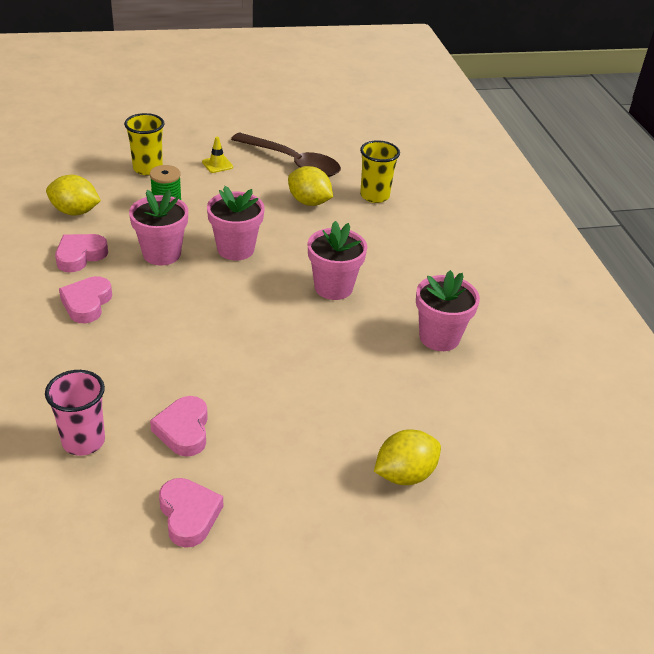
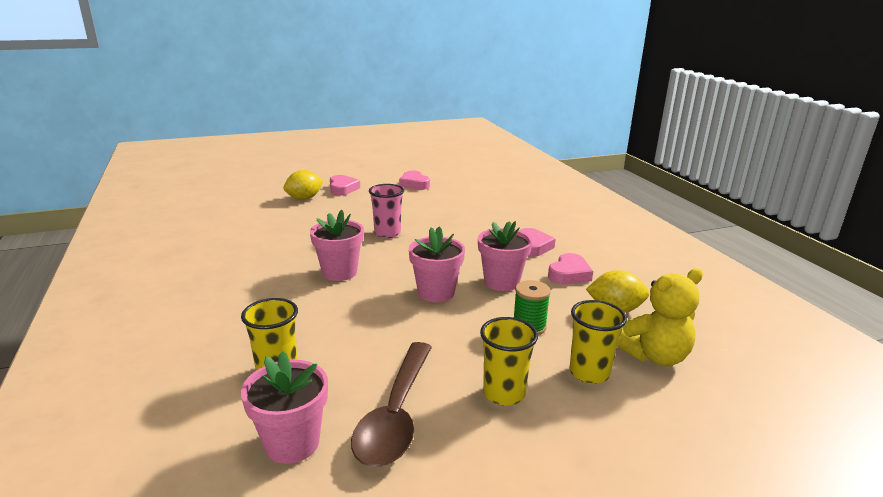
camera: 175 degrees right, 15 degrees down
pink cup [45,370,105,456] -> pink cup moved to [369,184,404,238]
pink heart [150,396,208,457] -> pink heart moved to [330,175,360,196]
yellow traffic cone [202,137,233,173] -> yellow cup [480,317,538,406]
brown spoon [231,133,341,177] -> brown spoon turned 105 degrees counterclockwise [351,342,432,467]
yellow lemon [288,166,333,206] -> none
pink flower pot [416,270,480,351] -> pink flower pot moved to [241,351,328,464]
none -> yellow teddy bear [617,268,703,366]

